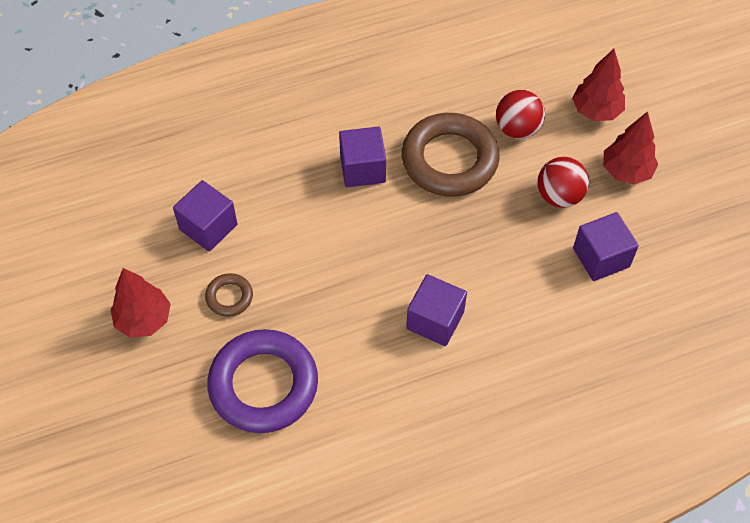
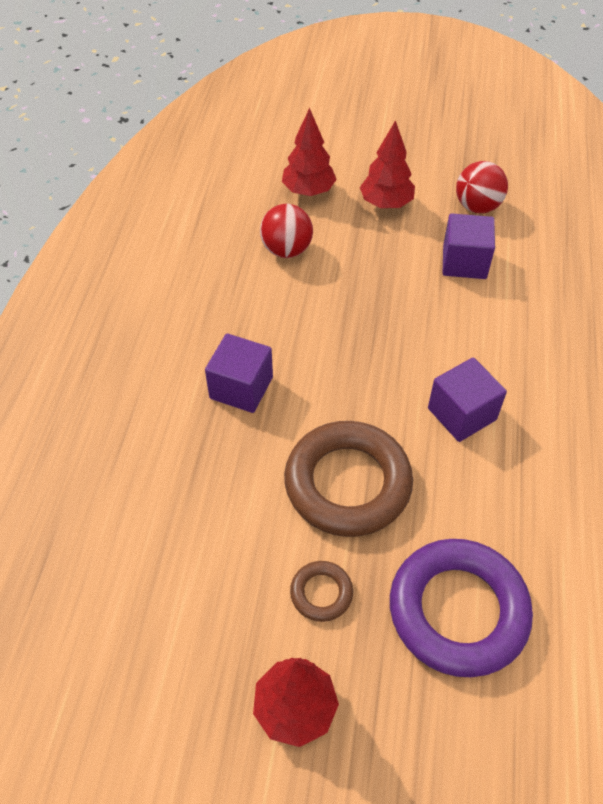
camera: 60 degrees left, 5 degrees down
purple cube [173,180,237,251] -> none
brown ring [402,113,500,197] -> brown ring moved to [284,421,413,537]
red ball [538,157,589,208] -> red ball moved to [456,161,508,213]

